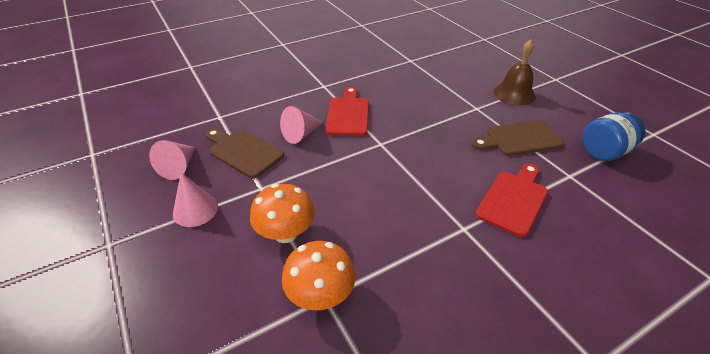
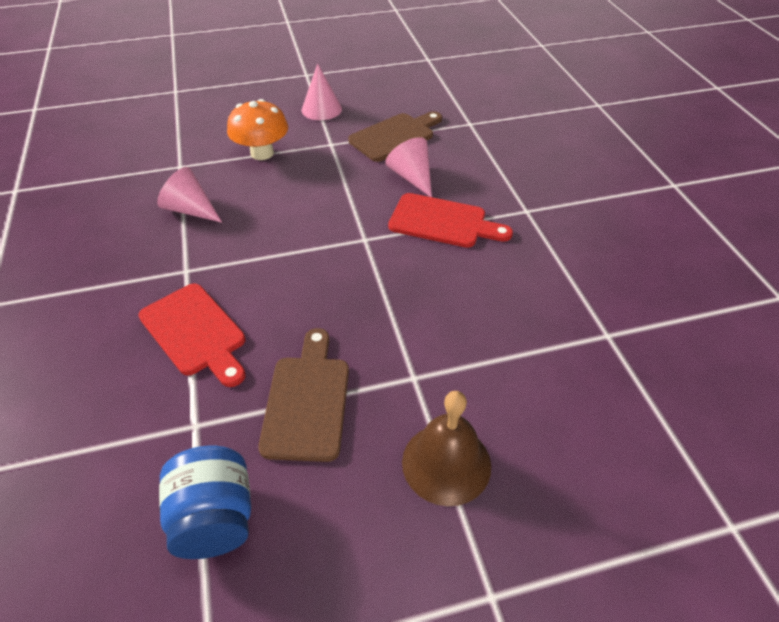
camera: 105 degrees right, 5 degrees up
pink cone [149,140,196,180] -> pink cone moved to [157,167,222,223]
orange mushroom [282,241,356,310] -> none

